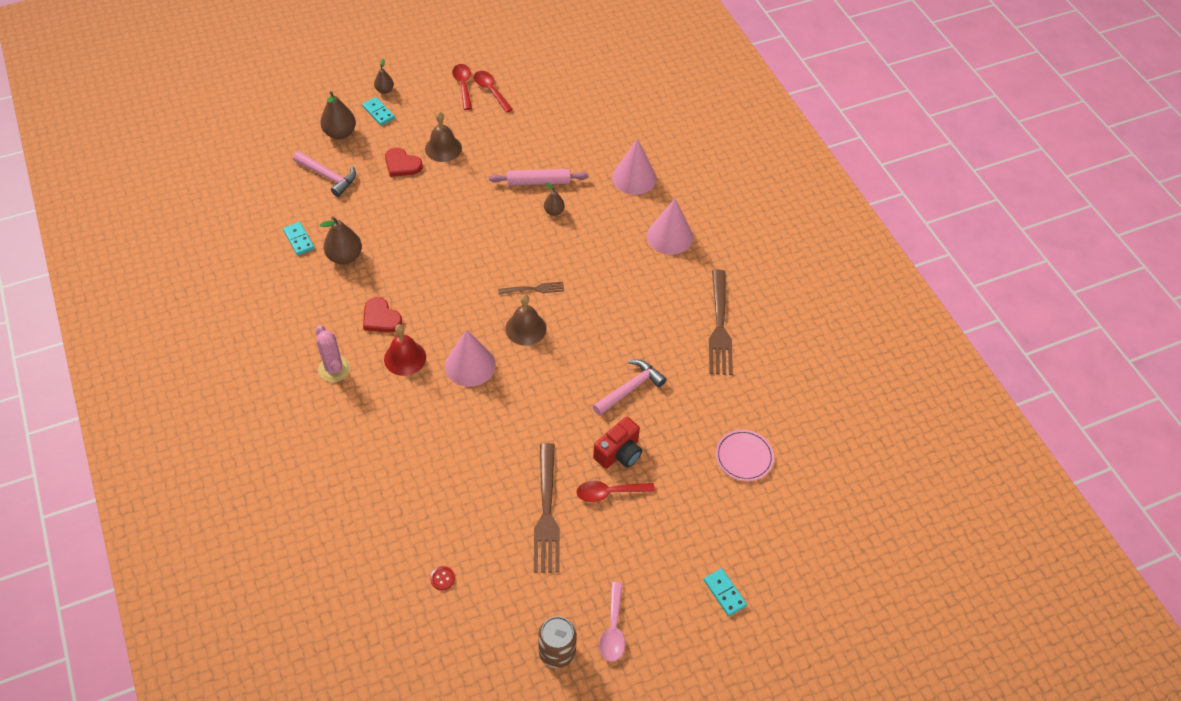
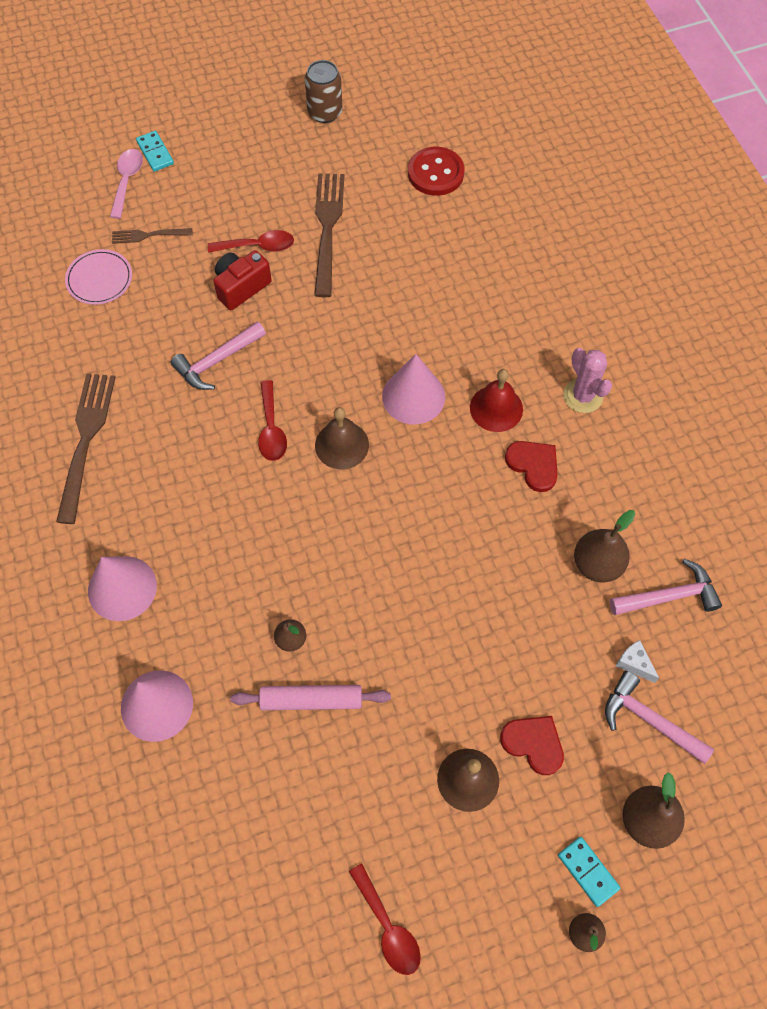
camera: 175 degrees left, 10 degrees up
turquoise domino [283,222,314,255] -> pink hammer [610,559,722,615]
red button [430,566,455,590] -> red button [408,147,465,196], size x2.28
red spoon [452,64,472,110] -> red spoon moved to [258,380,287,461]
brown fork [498,282,564,294] -> brown fork moved to [112,228,192,244]
pink spoon [599,582,625,662] -> pink spoon moved to [110,149,143,219]
none -> white cheese [616,640,659,683]

